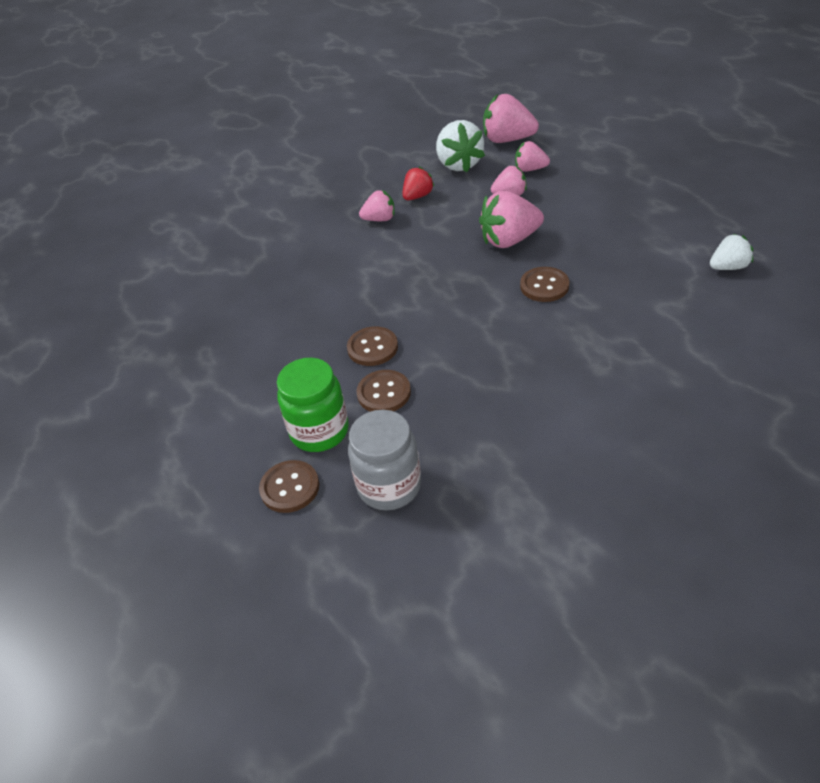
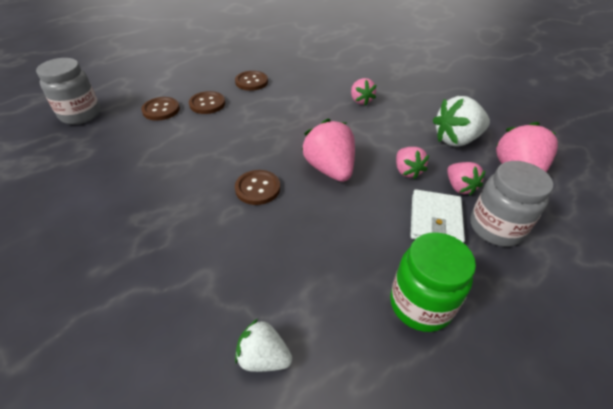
camera: 80 degrees right, 0 degrees up
brown button [259,460,319,513] -> brown button moved to [235,71,268,91]
green jar [277,358,349,452] -> green jar moved to [390,232,476,332]
red strawberry [403,166,435,200] -> none
pink strawberry [515,141,550,172] -> pink strawberry turned 150 degrees clockwise [447,162,486,195]
white strawberry [710,234,753,270] -> white strawberry turned 135 degrees clockwise [235,319,292,372]
none -> white wallet [411,189,465,243]
none -> grey jar [470,161,553,247]

